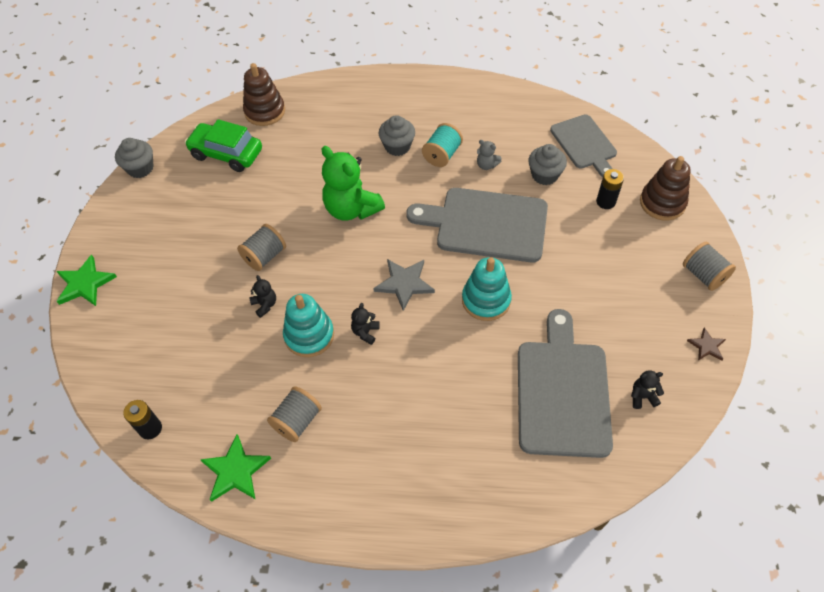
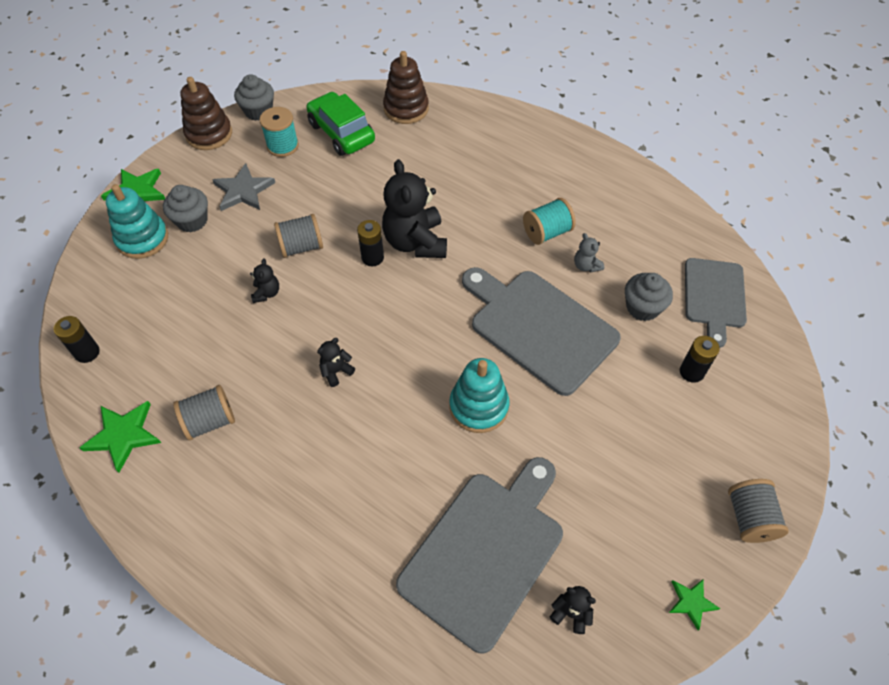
camera: 30 degrees right, 0 degrees up
turquoise stacking toy [283,294,334,357] -> turquoise stacking toy moved to [106,184,168,259]
green teddy bear [322,146,385,221] -> black teddy bear [382,159,447,258]
grey star [373,259,435,311] -> grey star moved to [213,163,275,211]
grey cupcake [379,115,415,156] -> grey cupcake moved to [163,185,208,232]
brown stacking toy [640,156,691,221] -> brown stacking toy moved to [180,77,232,150]
brown star [687,327,726,361] -> green star [669,579,720,631]
none -> turquoise spool [260,107,299,157]
none -> black battery [357,220,384,266]

